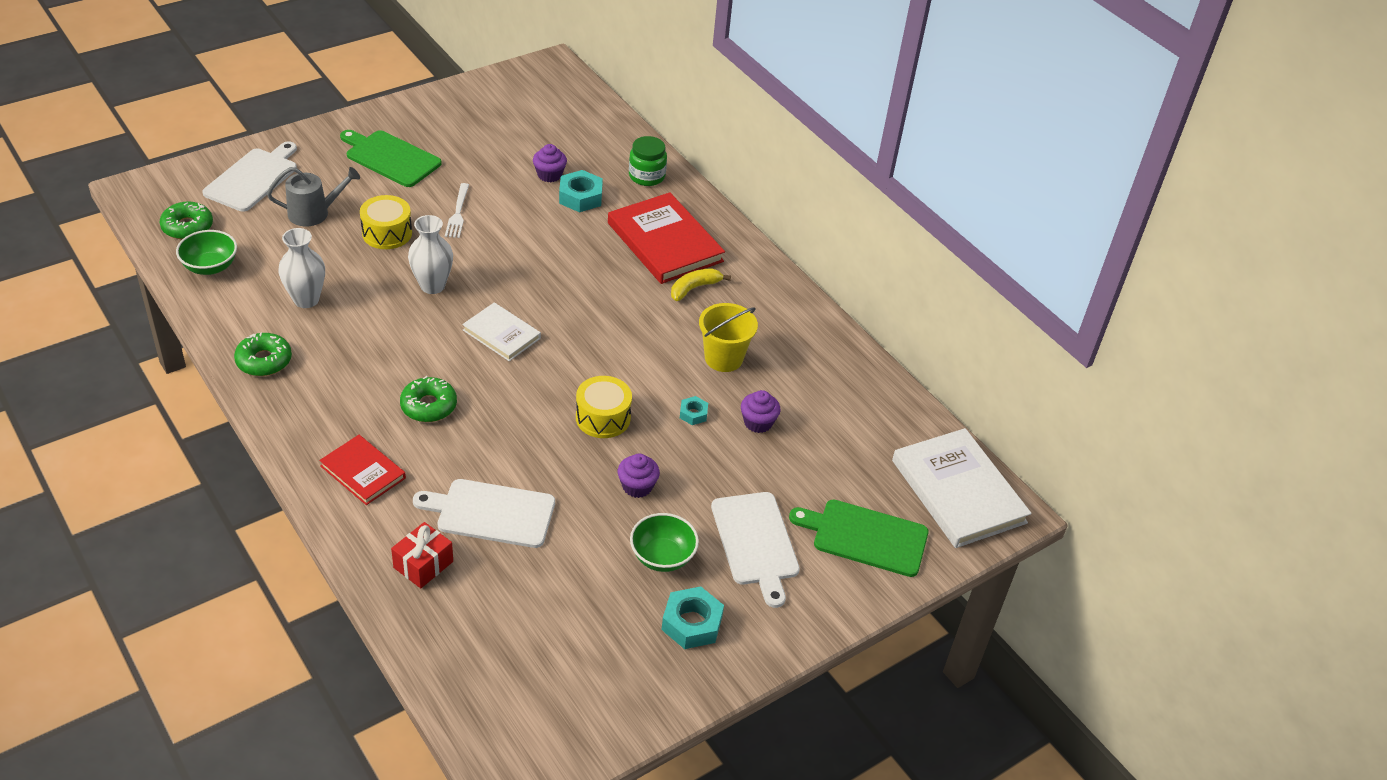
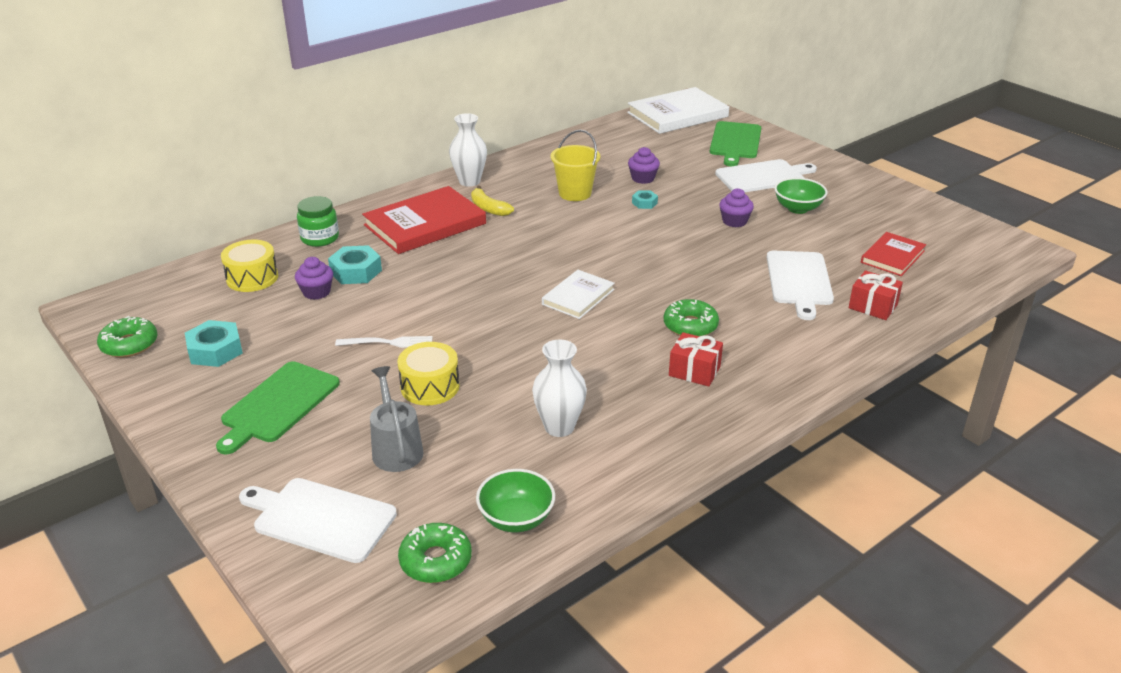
camera: 90 degrees left, 10 degrees down
green donut [234,332,292,376] -> green donut moved to [97,316,157,358]
red book [319,435,406,505] -> red book moved to [861,232,926,276]
white vase [408,215,453,294] -> white vase moved to [449,113,487,187]
yellow drum [576,376,632,438] -> yellow drum moved to [221,240,278,292]
turquoise nut [662,586,724,649] -> turquoise nut moved to [185,320,243,367]
none -> red gift [669,332,723,387]

